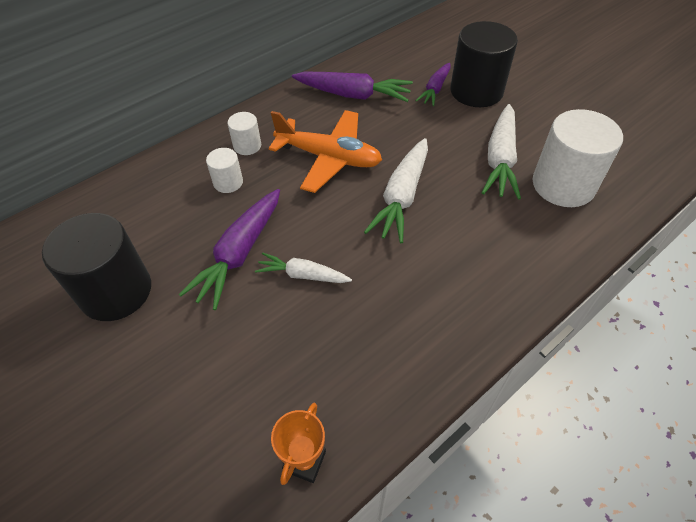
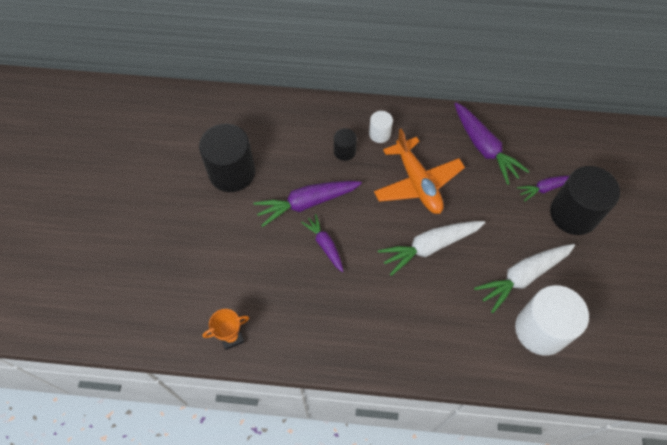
camera: 45 degrees right, 10 degrees up
white cylinder [206,148,243,193] -> black cylinder [334,128,357,161]
white carrot [255,252,352,283] -> purple carrot [301,214,343,272]

